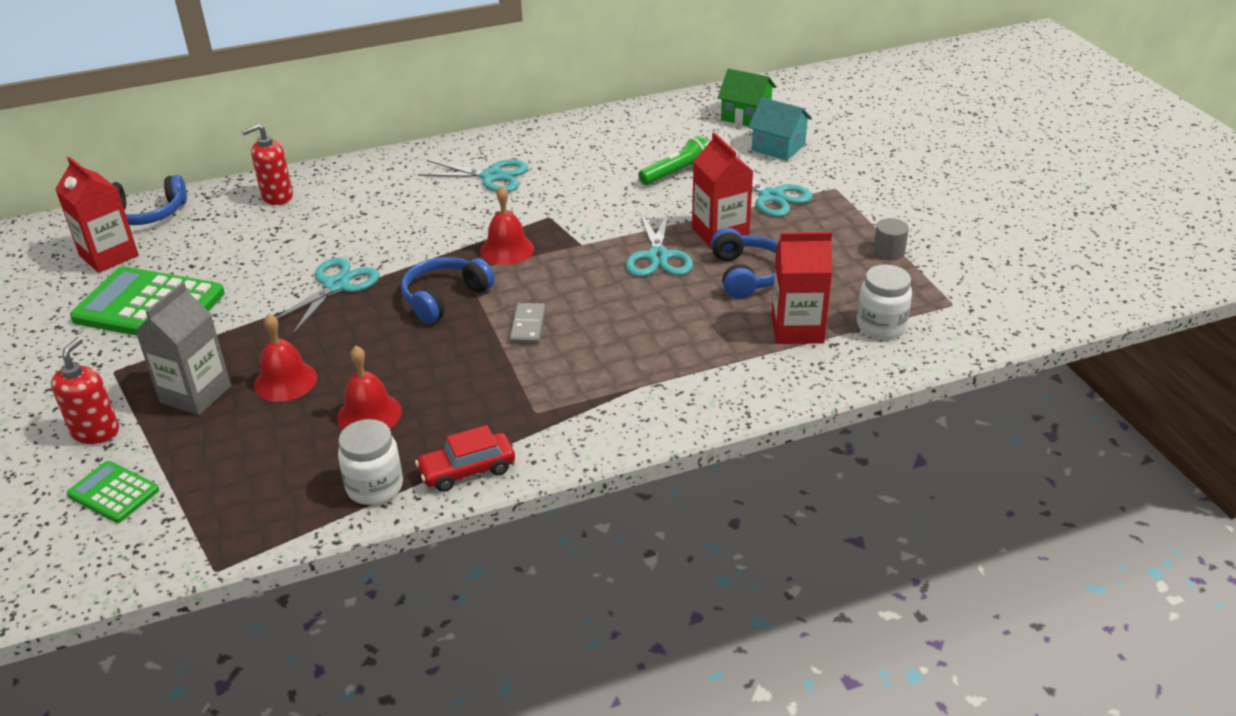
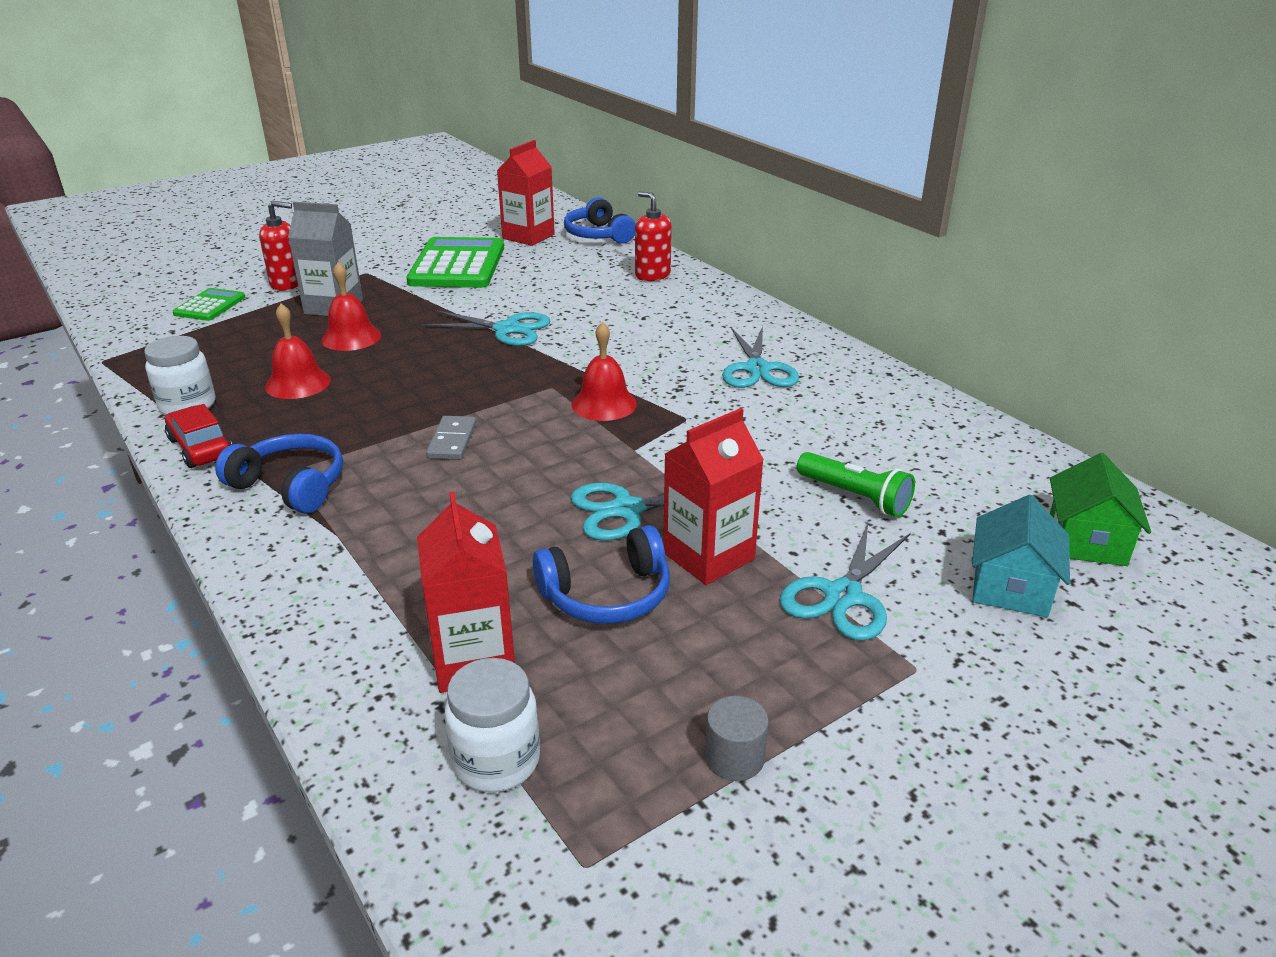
camera: 75 degrees right, 5 degrees down
blue headphones [401,257,495,323] -> blue headphones moved to [215,434,343,513]
grey domino [509,303,546,344] -> grey domino turned 75 degrees counterclockwise [426,416,477,460]

